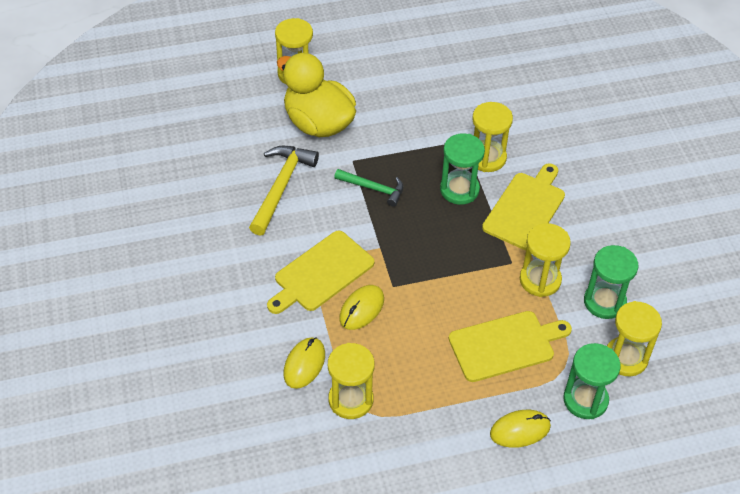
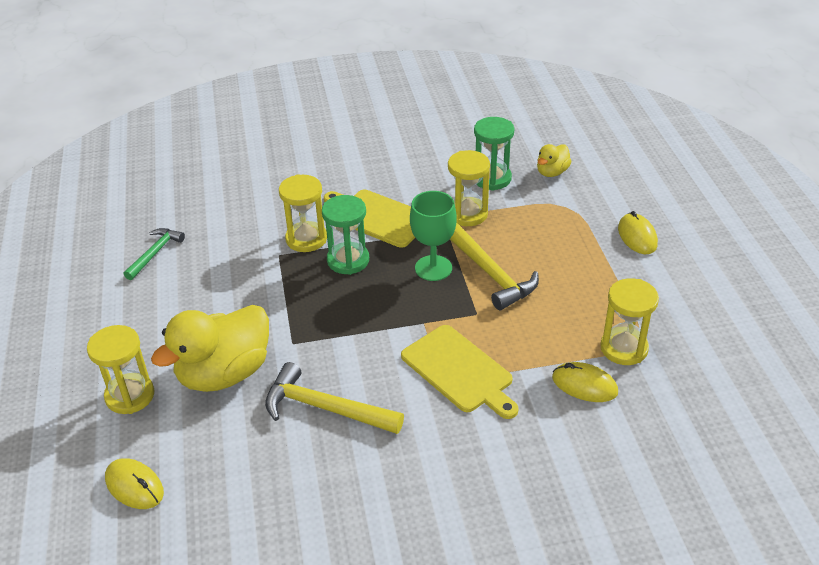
camera: 85 degrees left, 10 degrees down
green hammer [334,169,403,207] -> green hammer moved to [124,228,185,280]
yellow mouse [339,285,384,330] -> yellow mouse moved to [105,458,164,509]
yellow cutting board [449,311,572,382] -> none
green hourglass [563,343,621,419] -> none
yellow hourglass [607,301,662,376] -> yellow duck [537,144,572,177]
none -> green goblet [410,191,457,281]
none -> yellow hammer [450,223,539,310]

